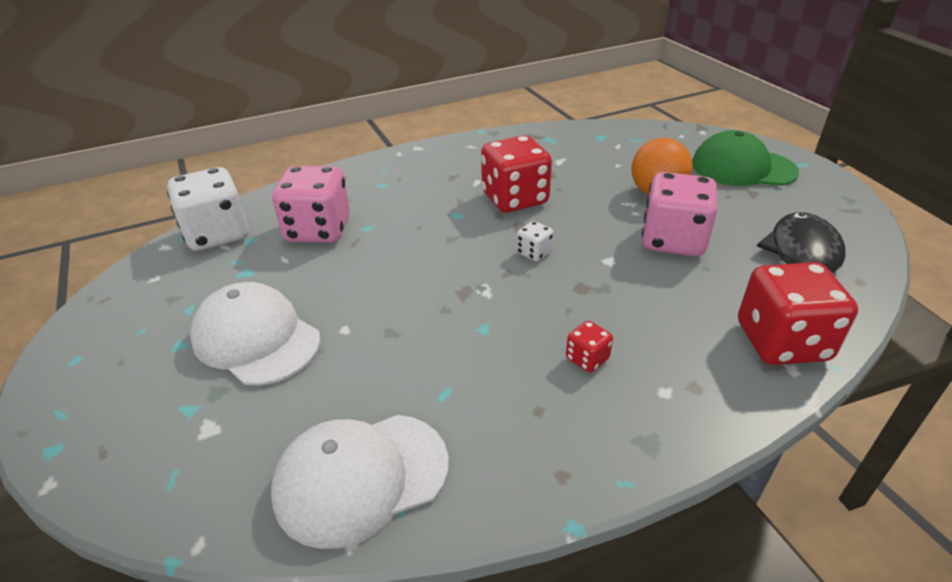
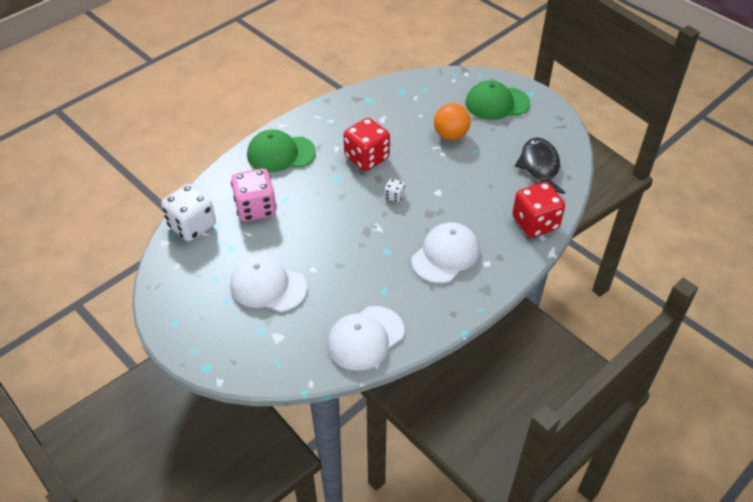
camera: 20 degrees left, 10 degrees up
red dice [566,321,613,372] -> white cap [412,222,479,283]
pink dice [642,172,717,256] -> none
none -> green cap [247,129,316,172]

